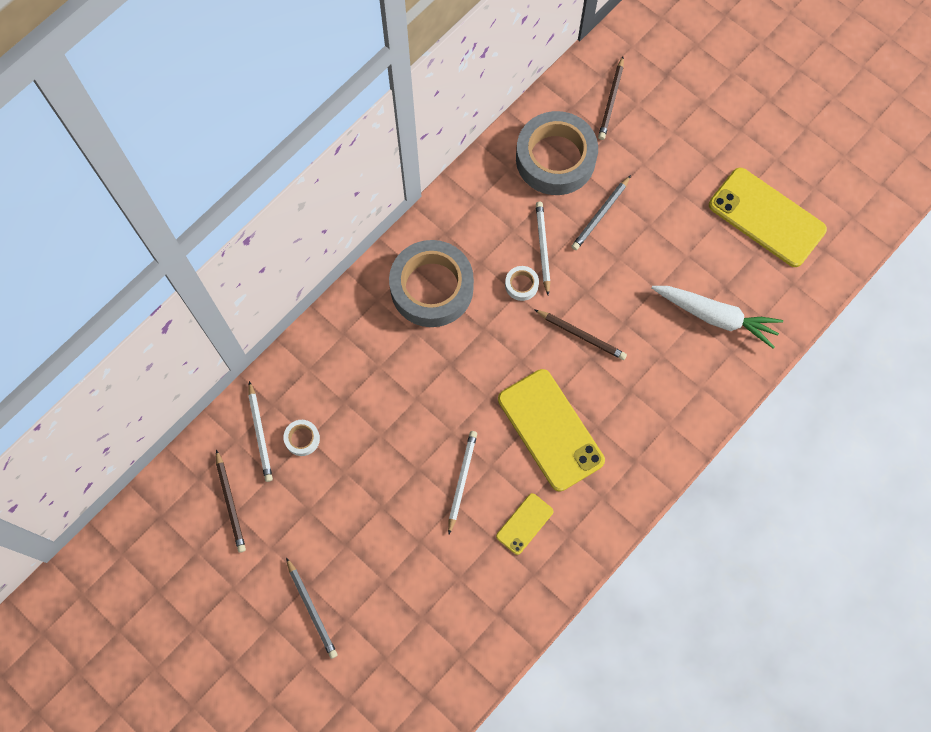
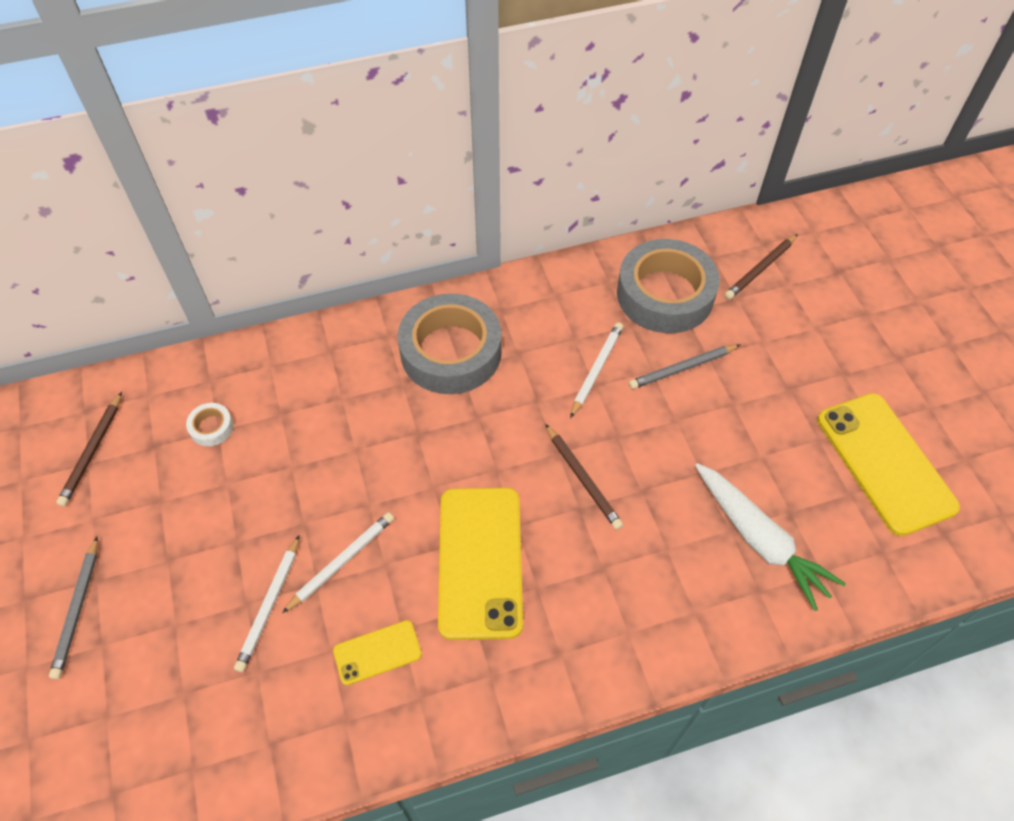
camera: 30 degrees right, 15 degrees down
white pencil [248,381,273,482] -> white pencil moved to [234,535,300,672]
white tape [505,266,539,301] -> none

